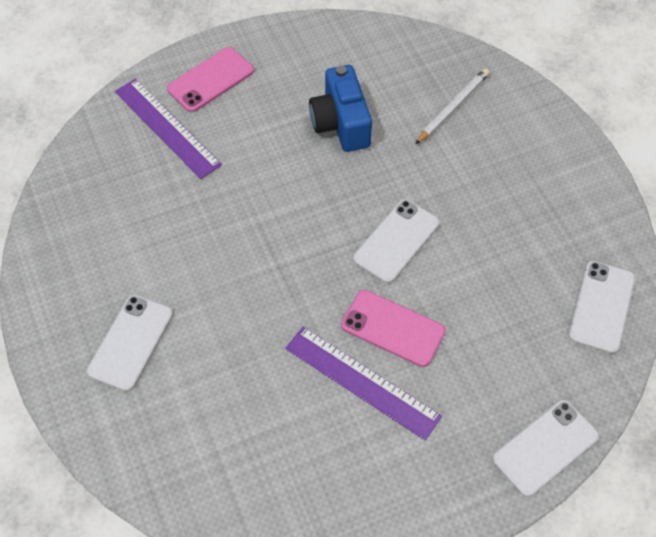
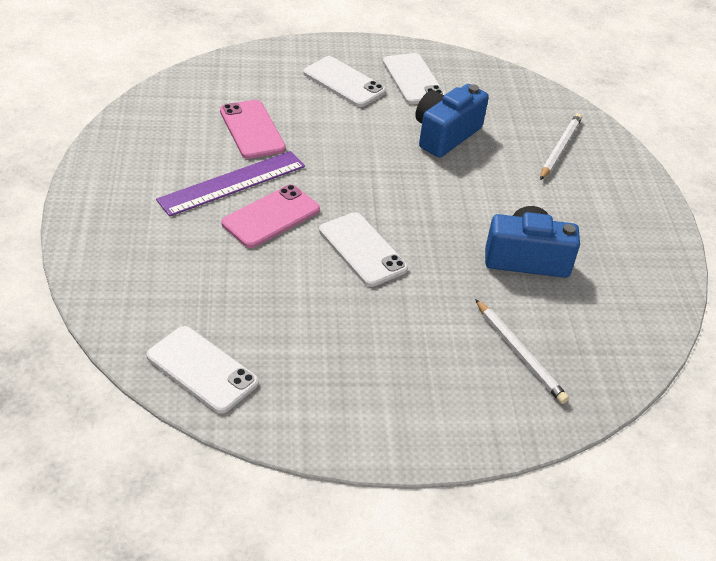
camera: 105 degrees right, 15 degrees down
purple ruler [115,78,222,179] -> white pencil [540,113,582,180]
pink phone [167,47,254,112] -> pink phone moved to [220,100,286,159]
white phone [492,400,599,497] -> white phone moved to [383,53,446,104]
none -> blue camera [415,84,489,158]

